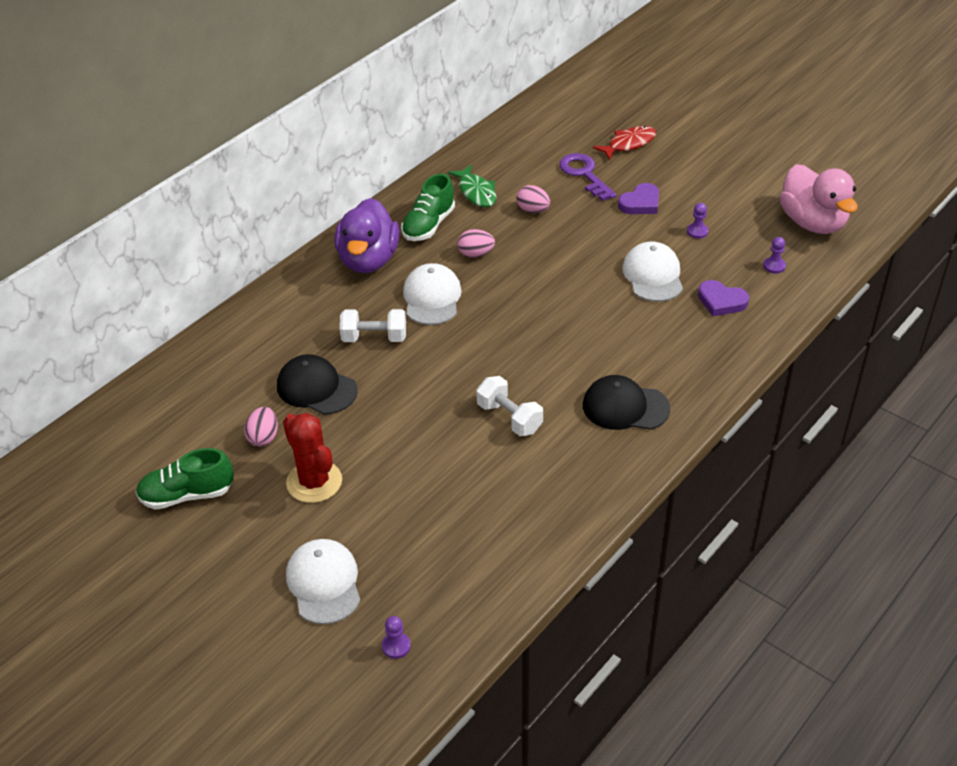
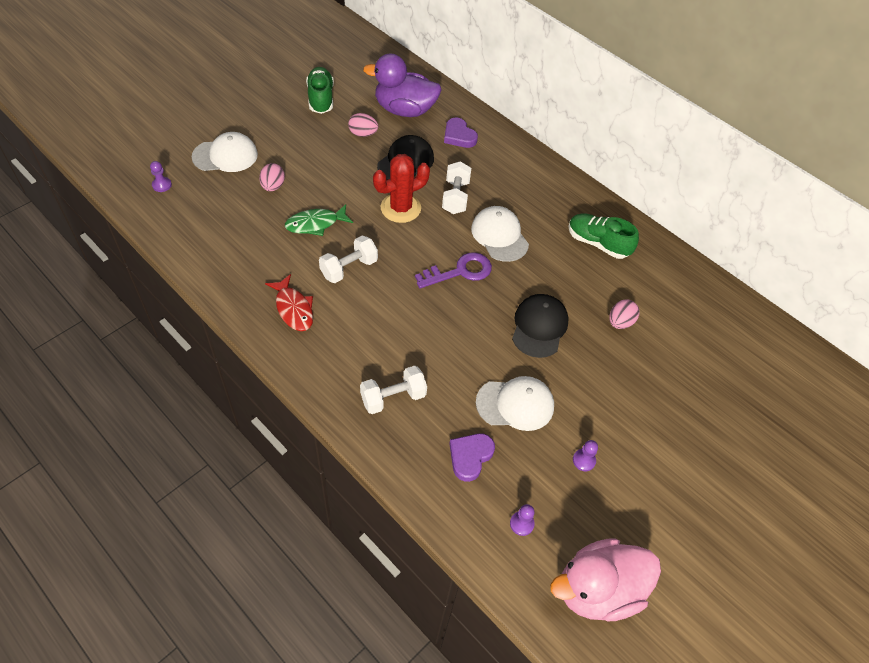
camera: 90 degrees right, 10 degrees up
red cactus [283,413,342,503] -> red cactus moved to [373,154,430,223]
purple duck [334,198,400,273] -> purple duck moved to [363,54,442,117]
white cap [403,263,462,325] -> white cap turned 120 degrees counterclockwise [471,206,529,262]
green fish [448,164,496,207] -> green fish moved to [285,204,353,236]
pink egg [457,229,495,258] -> pink egg moved to [259,163,285,192]
purple key [559,153,617,201] -> purple key moved to [415,252,492,288]
black cap [583,375,670,430] -> black cap moved to [512,294,569,358]
red fish [593,126,656,161] -> red fish moved to [265,274,313,331]
purple heart [618,183,659,214] -> purple heart moved to [444,118,478,148]
none -> white dumbbell [360,366,427,414]

